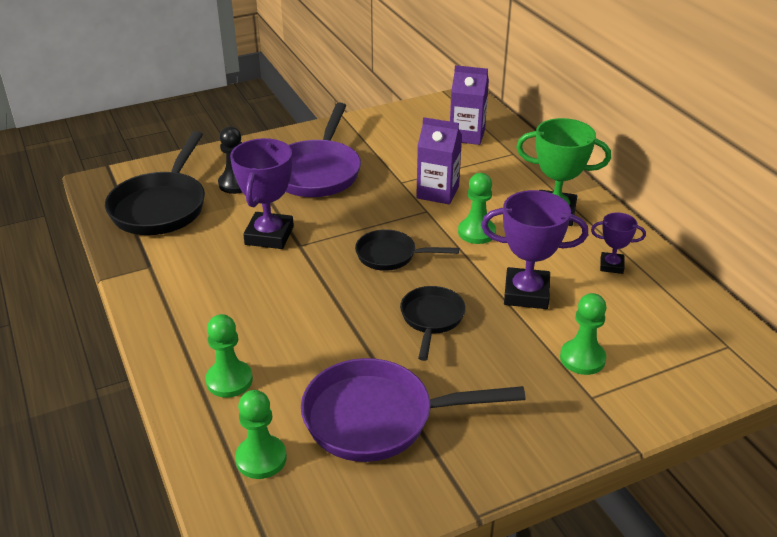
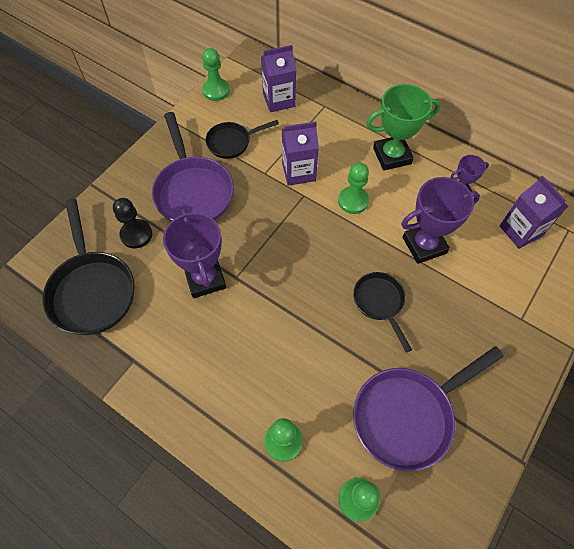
camera: 30 degrees left, 25 degrees up
black pan [355,229,459,271] -> black pan moved to [205,120,279,159]
green pawn [560,293,607,375] -> green pawn moved to [202,48,230,101]
none -> purple carton [500,176,568,249]

